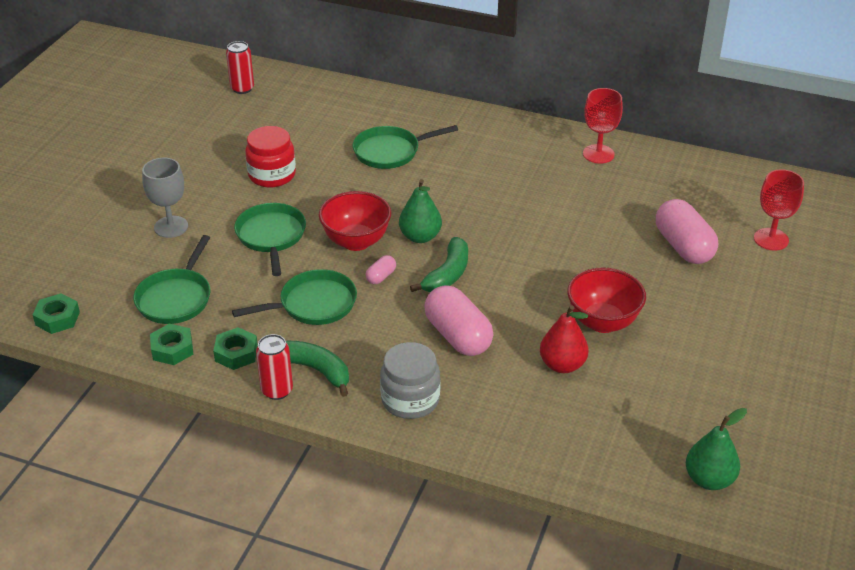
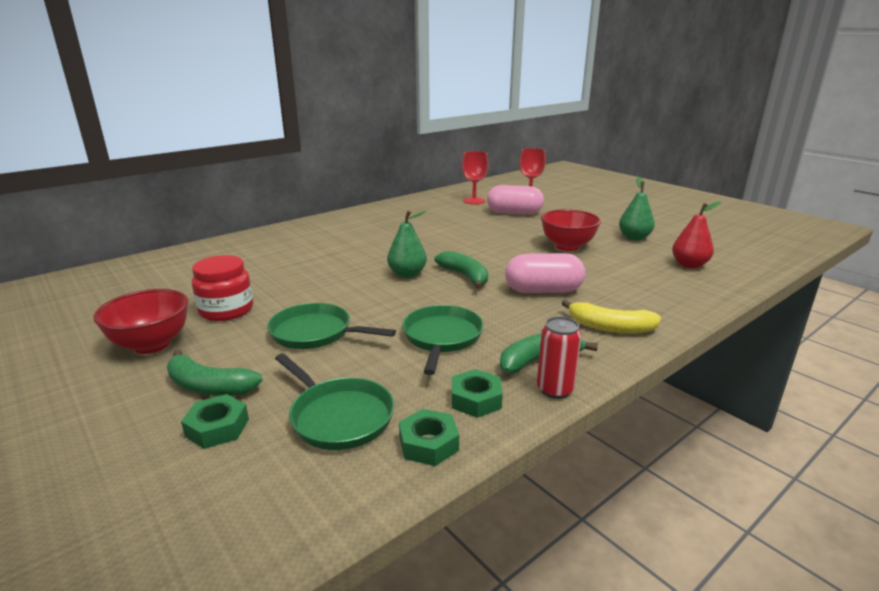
camera: 60 degrees left, 15 degrees down
green nut [33,293,80,334] -> green nut moved to [181,394,249,449]
grey goblet [142,158,188,238] -> green banana [167,350,263,396]
red can [226,41,254,94] -> none
red bowl [319,191,391,251] -> red bowl moved to [93,289,188,354]
green pan [353,125,458,169] -> none
pink capsule [366,255,396,284] -> none
grey jar [380,342,440,419] -> yellow banana [561,300,661,334]
red pear [540,305,589,373] -> red pear moved to [672,201,721,268]
red goblet [583,88,623,164] -> red goblet moved to [462,151,488,204]
green pear [686,408,747,490] -> green pear moved to [619,177,655,240]

